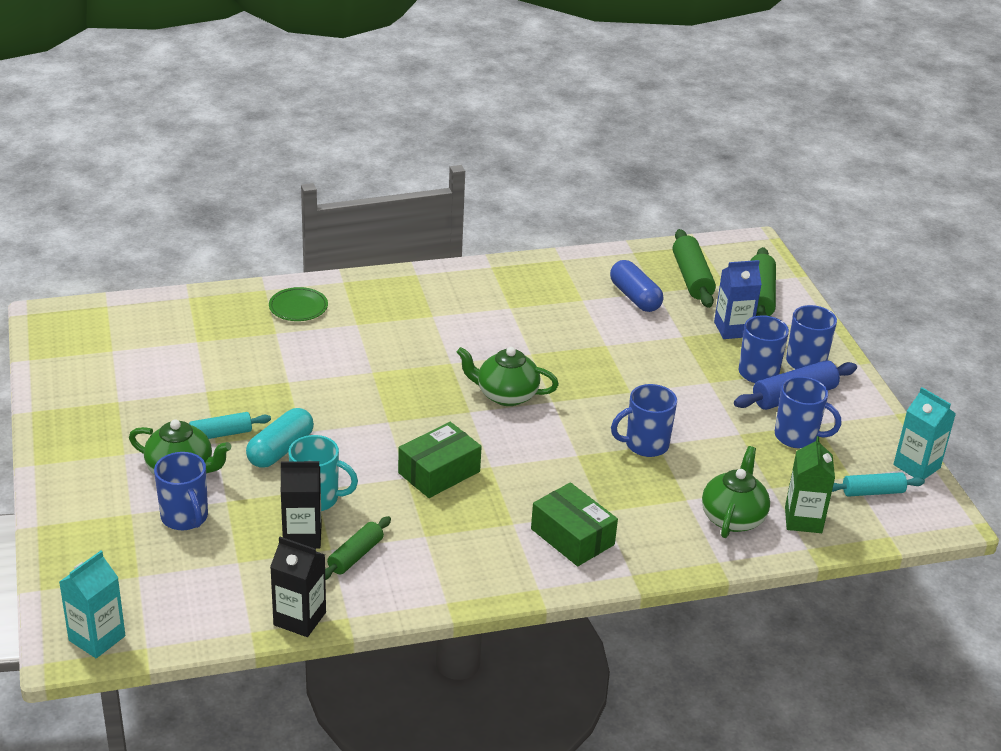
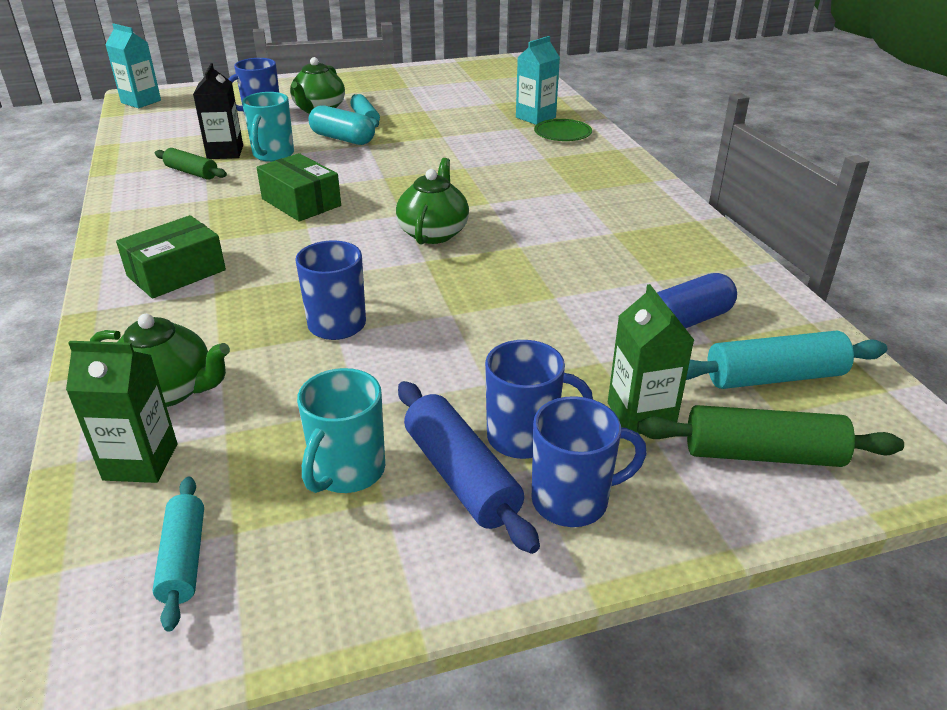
camera: 90 degrees right, 0 degrees up
black carton [270,537,326,637] -> none
green rolling pin [673,229,716,308] -> turquoise rolling pin [686,331,887,389]
blue carton [714,260,762,339] -> green carton [608,284,694,434]
blue mug [775,376,841,448] -> turquoise mug [297,368,385,493]
turquoise carton [893,387,956,479] -> turquoise carton moved to [516,36,560,125]

